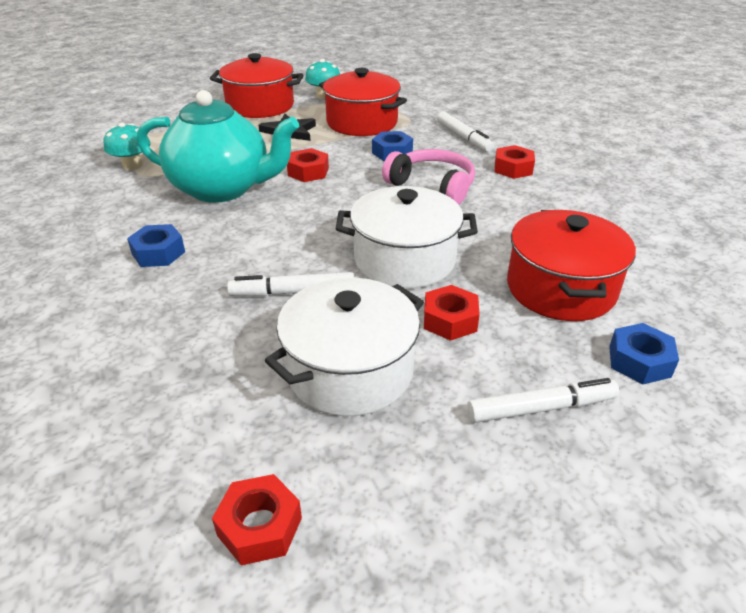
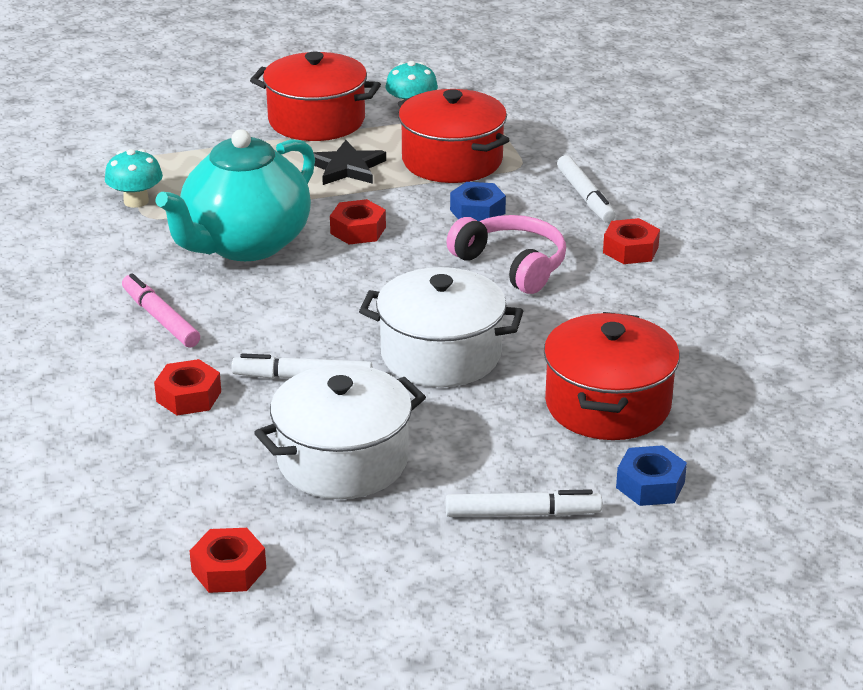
camera: 10 degrees right, 5 degrees down
blue nut [127,224,185,267] -> pink marker [122,273,200,348]
turquoise teapot [137,90,299,203] -> turquoise teapot turned 105 degrees clockwise [155,129,315,261]
red nut [424,285,480,341] -> red nut moved to [154,359,221,415]

